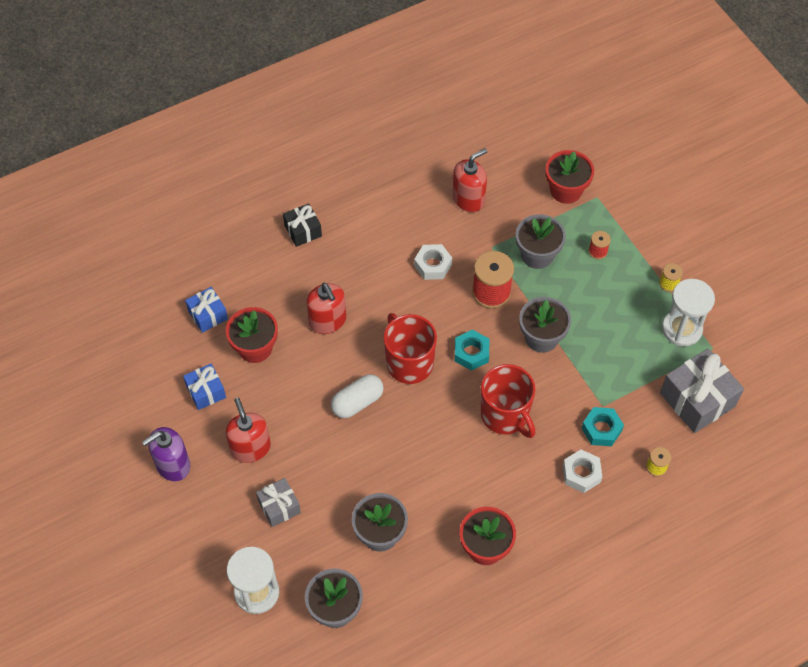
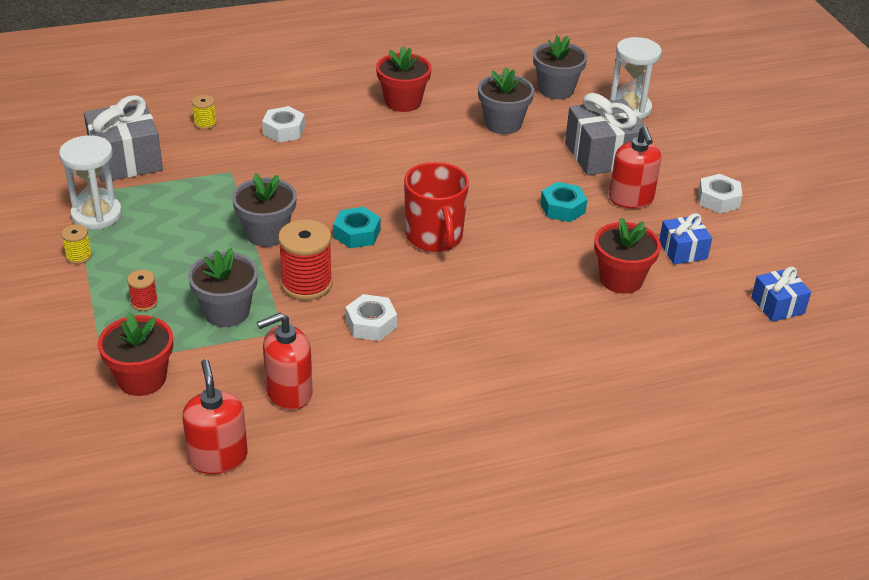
camera: 170 degrees left, 20 degrees down
purple soap dispenser [142,427,190,481] -> white nut [698,174,742,213]
blue gift [185,287,228,333] -> blue gift moved to [751,266,811,322]
grey gift [256,478,301,527] -> grey gift [565,93,645,175], size x1.76
black gift [283,204,322,247] -> none
red soap dispenser [306,283,346,334] -> red soap dispenser moved to [182,359,248,474]
white capsule [331,374,384,418] -> none
red mug [481,364,535,438] -> none
turquoise nut [582,407,624,446] -> turquoise nut moved to [540,182,587,222]

